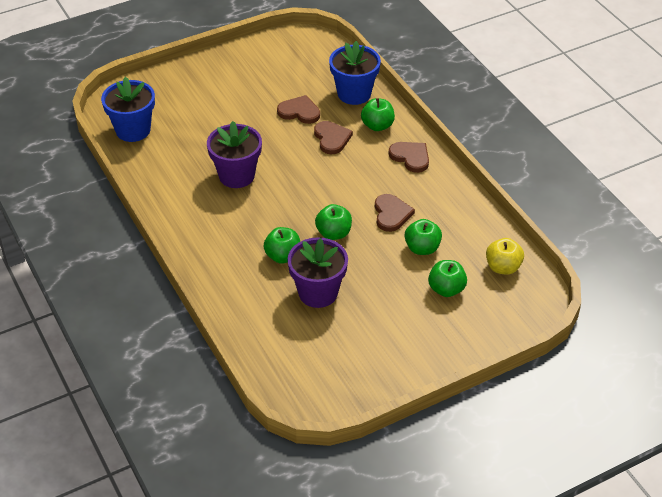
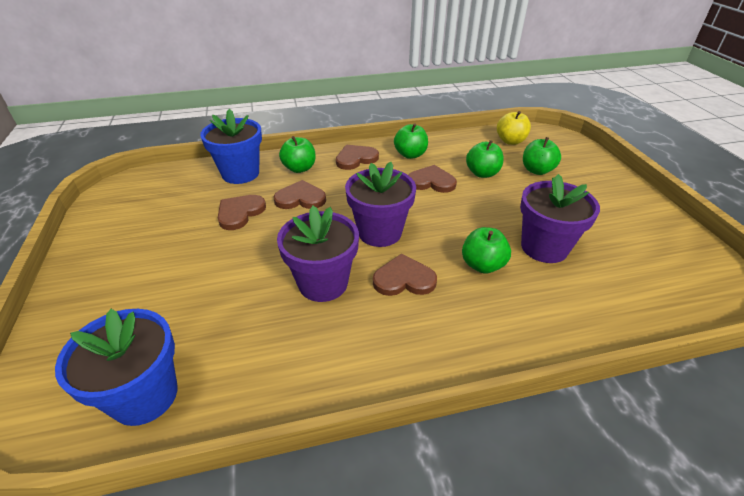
camera: 75 degrees left, 5 degrees down
green apple [315,204,352,240] -> green apple moved to [394,123,428,159]
none -> purple flower pot [345,162,416,247]
none -> brown heart [373,254,437,296]

